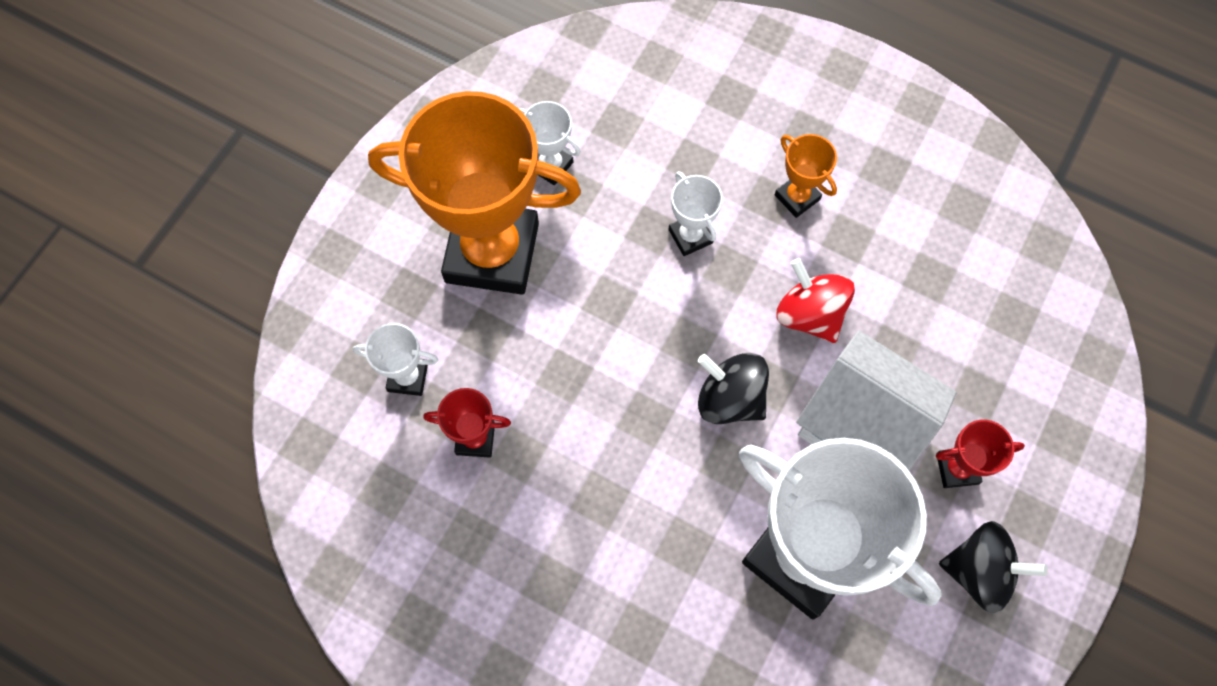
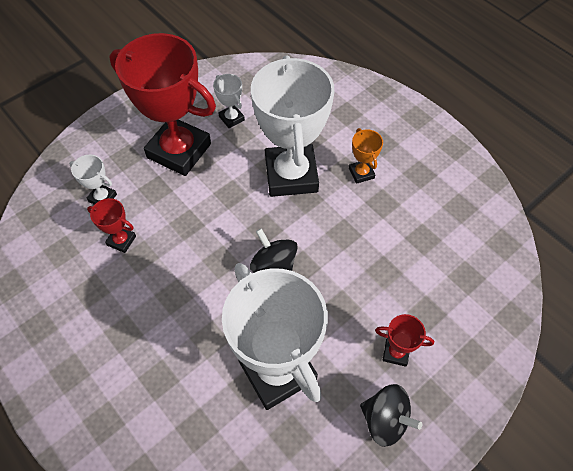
camera: 20 degrees right, 10 degrees down
orange trophy [368,91,581,295] -> red trophy [109,33,216,176]
white trophy [669,171,723,256] -> white trophy [251,55,334,197], size x2.40
red spinning top [777,258,855,343] -> none
white house [797,331,956,471] -> none

